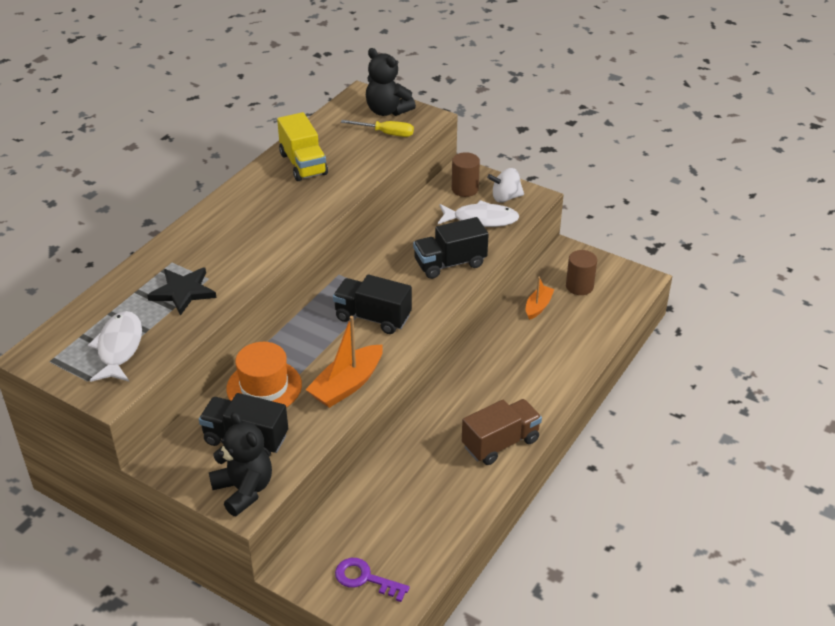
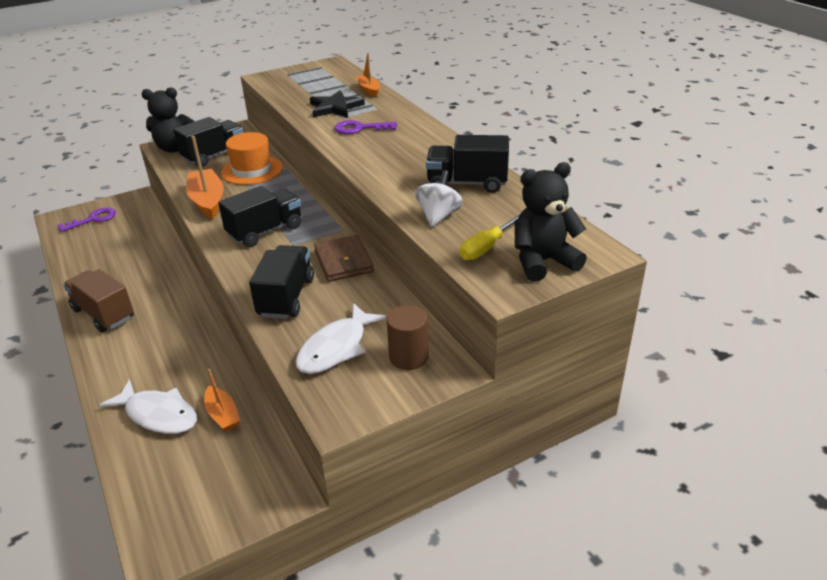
camera: 120 degrees right, 5 degrees down
white fish [88,311,142,382] -> white fish moved to [100,379,197,434]
yellow truck [277,112,328,181] -> black truck [426,135,509,193]
brown truck [462,399,542,465] -> brown truck turned 135 degrees clockwise [63,269,134,332]
white spinning top [487,168,524,203] -> white spinning top moved to [415,170,463,227]
brown cylinder [566,250,597,295] -> none
none -> brown wallet [314,235,374,282]
none -> purple key [335,120,397,134]
none -> orange boat [356,53,380,97]

